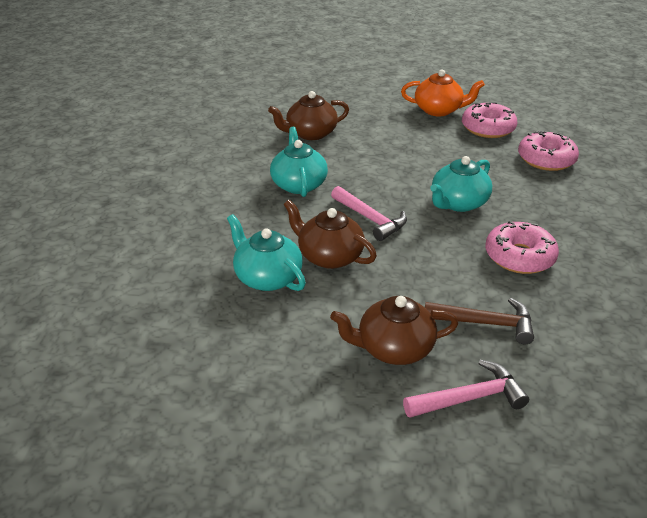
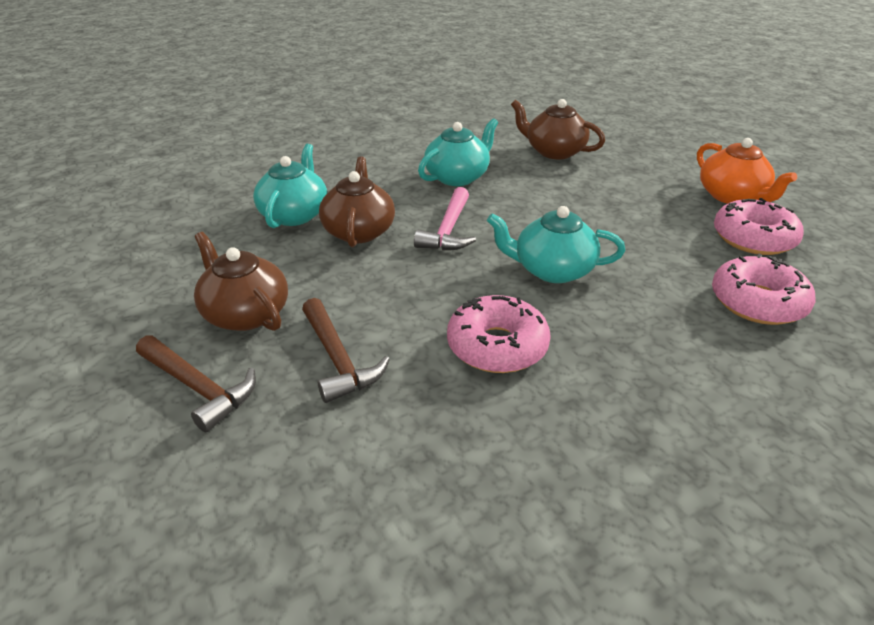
camera: 55 degrees right, 0 degrees up
pink hammer [403,360,529,418] -> brown hammer [136,335,256,432]

